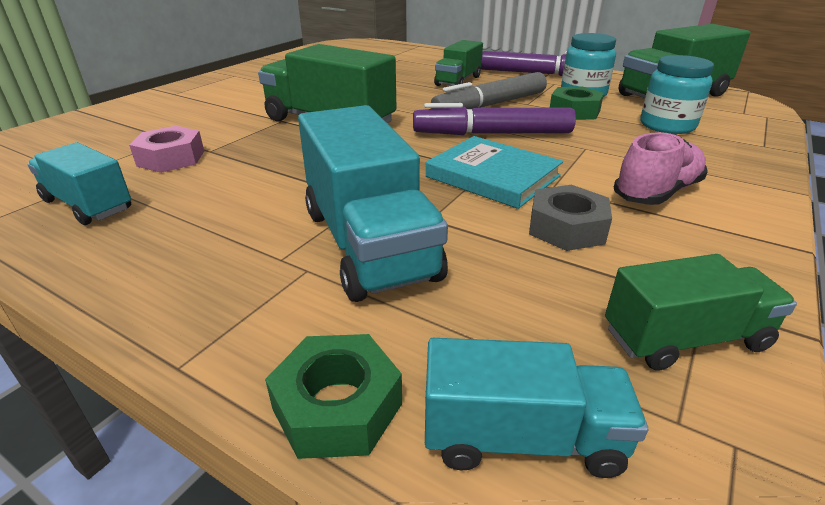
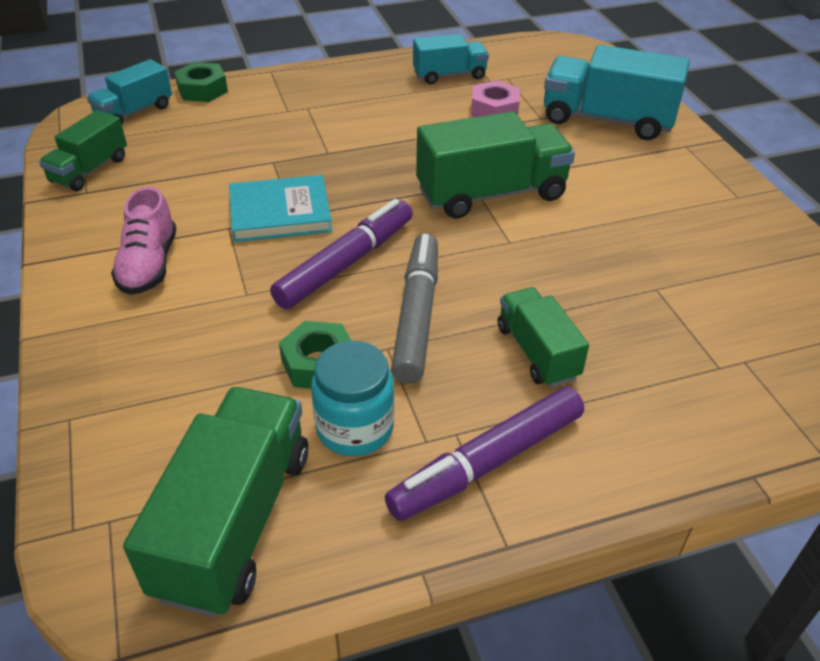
camera: 130 degrees right, 10 degrees up
turquoise truck [298,105,448,302] -> turquoise truck moved to [544,45,690,140]
grey nut [529,185,612,251] -> none
turquoise jar [640,55,714,134] -> none

